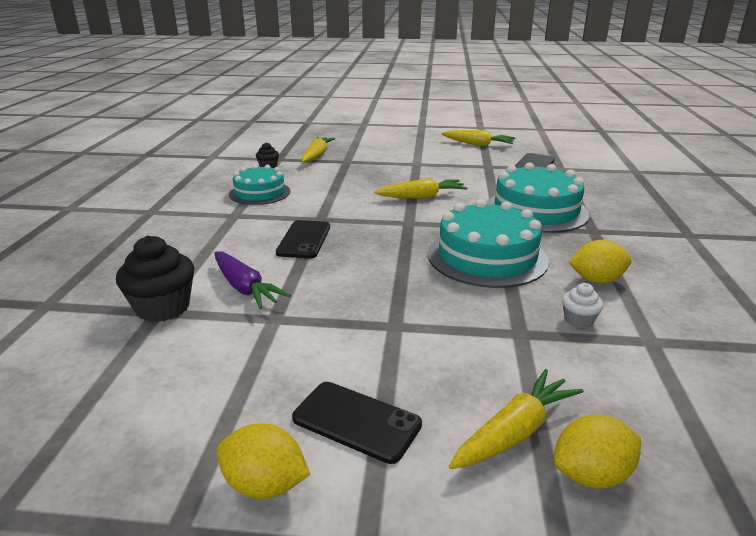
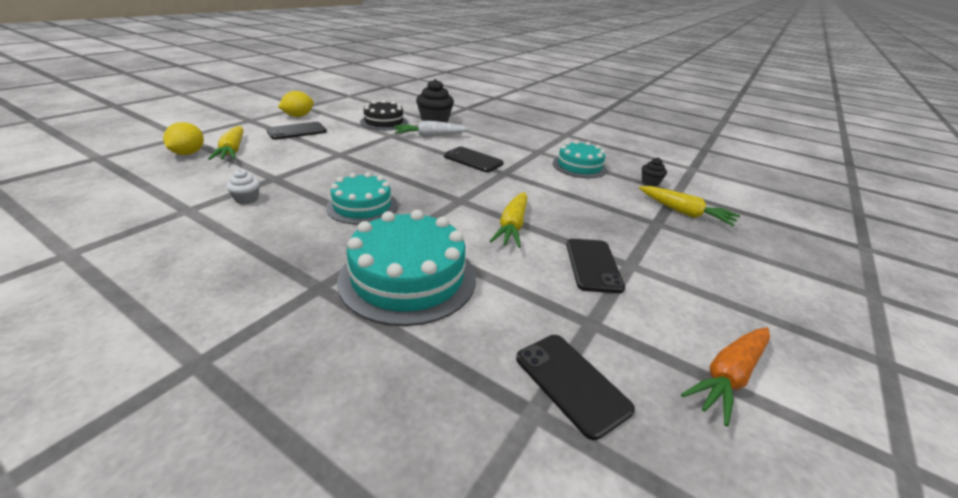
camera: 115 degrees right, 5 degrees up
purple carrot [215,251,291,309] -> white carrot [394,121,469,137]
turquoise cake [428,199,549,288] -> turquoise cake [326,172,398,224], size x0.64
yellow carrot [441,130,515,146] -> orange carrot [681,327,770,427]
yellow lemon [569,240,631,283] -> none
none -> black cake [360,100,408,130]
none -> black phone [566,239,625,293]

